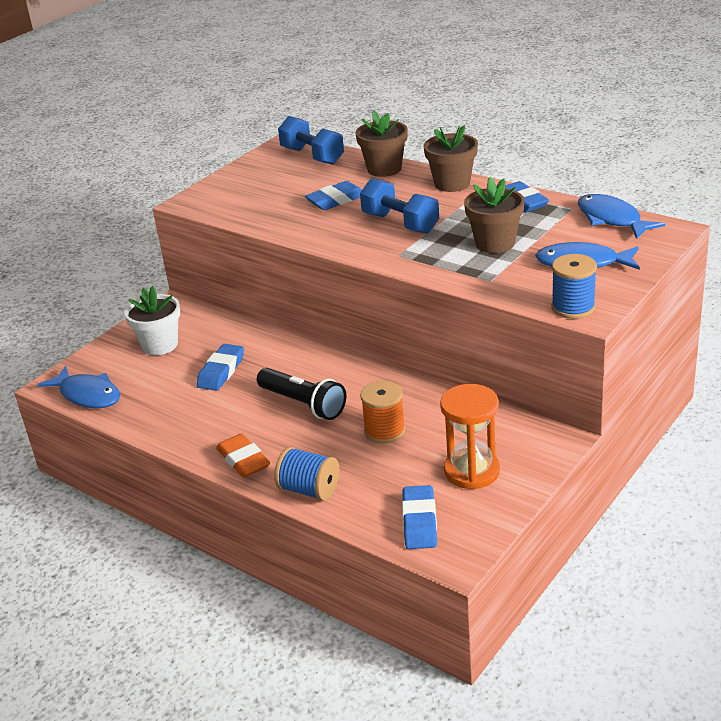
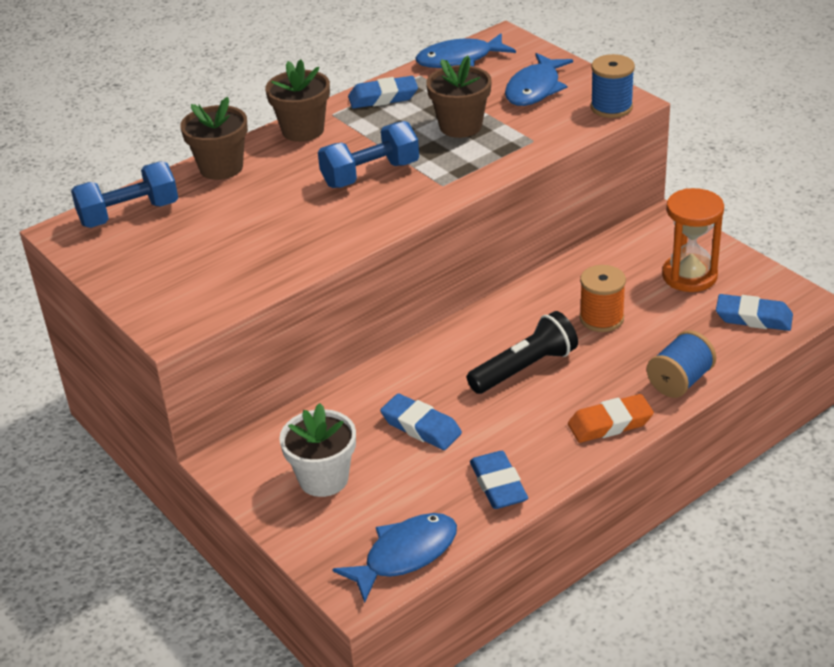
camera: 75 degrees left, 5 degrees up
blue eraser [305,181,362,210] -> blue eraser moved to [470,451,528,509]

